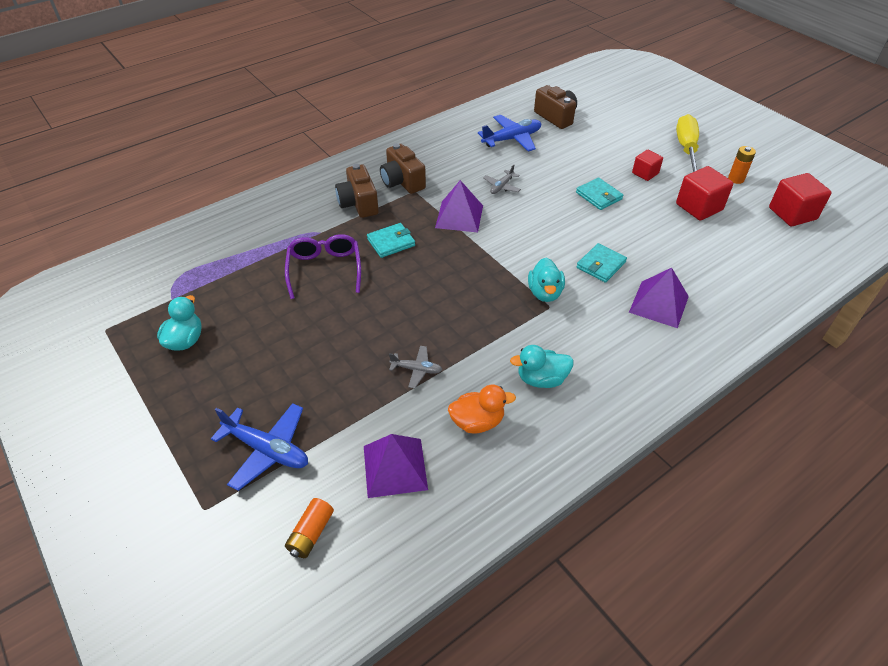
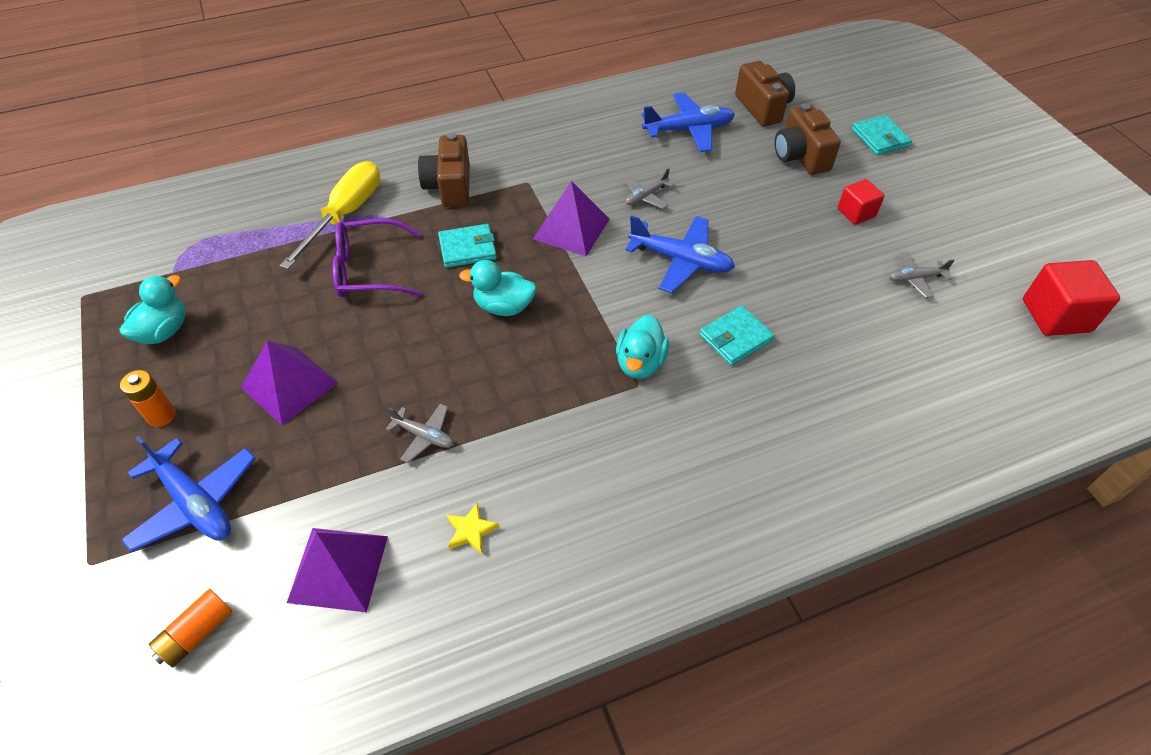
camera: 15 degrees right, 5 degrees up
purple glasses [285,234,361,299] -> purple glasses turned 105 degrees counterclockwise [332,218,422,297]
brown camera [380,143,426,194] -> brown camera moved to [774,103,841,175]
orange duck [448,385,516,434] -> yellow star [447,503,499,554]
turquoise duck [510,345,574,388] -> turquoise duck moved to [459,260,537,316]
turquoise wallet [576,177,624,210] -> turquoise wallet moved to [852,115,912,155]
purple pyramid [629,268,689,328] -> purple pyramid moved to [241,341,338,425]
yellow screwdriver [676,114,699,172] -> yellow screwdriver moved to [280,161,380,269]
red cube [676,166,733,220] -> grey plane [889,252,955,298]
orange battery [728,146,756,184] -> orange battery moved to [120,370,176,427]
none -> blue plane [625,216,735,293]

